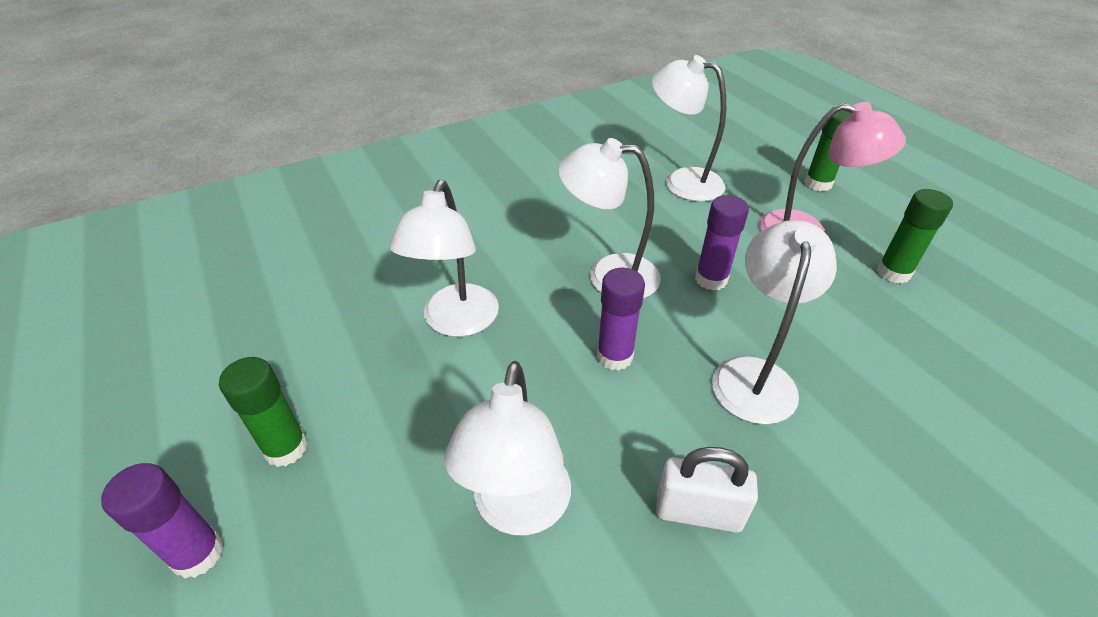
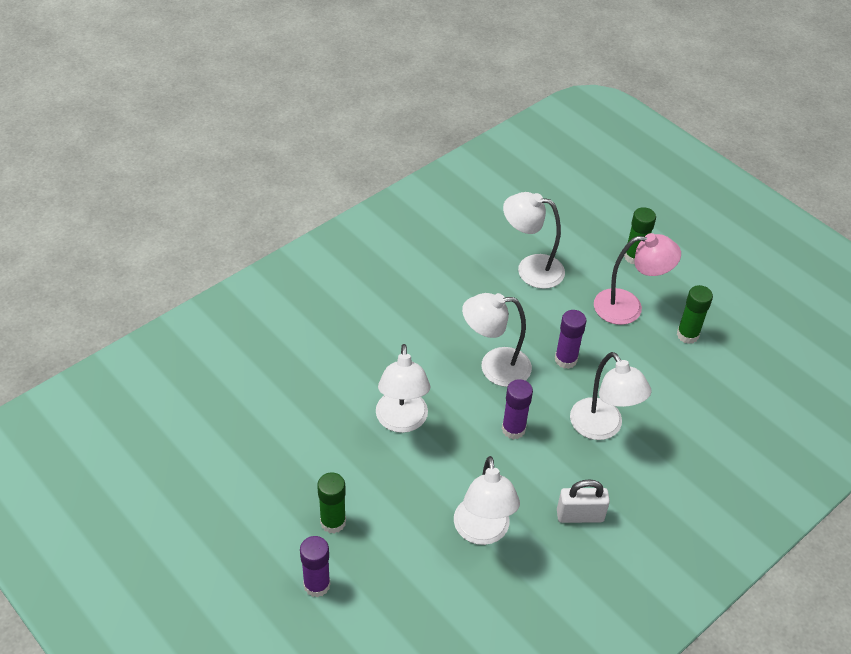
camera: 15 degrees left, 5 degrees up
white lamp [712,220,837,424] -> white lamp turned 150 degrees clockwise [570,352,652,440]

